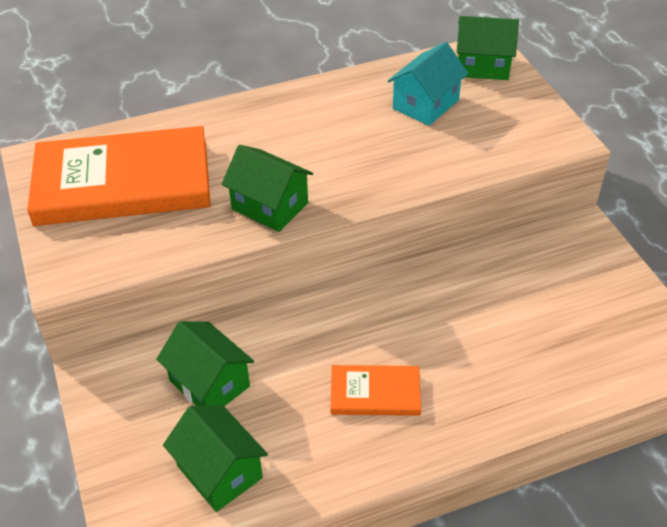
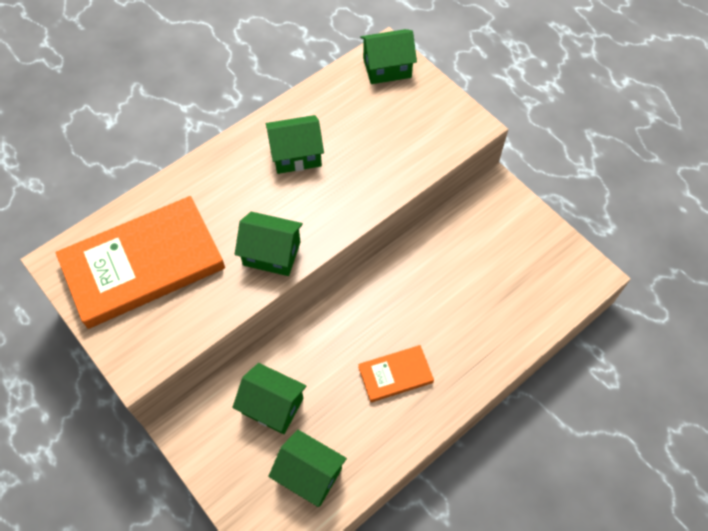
camera: 20 degrees left, 15 degrees up
turquoise house [388,42,468,126] -> none
none -> green house [266,115,324,174]

